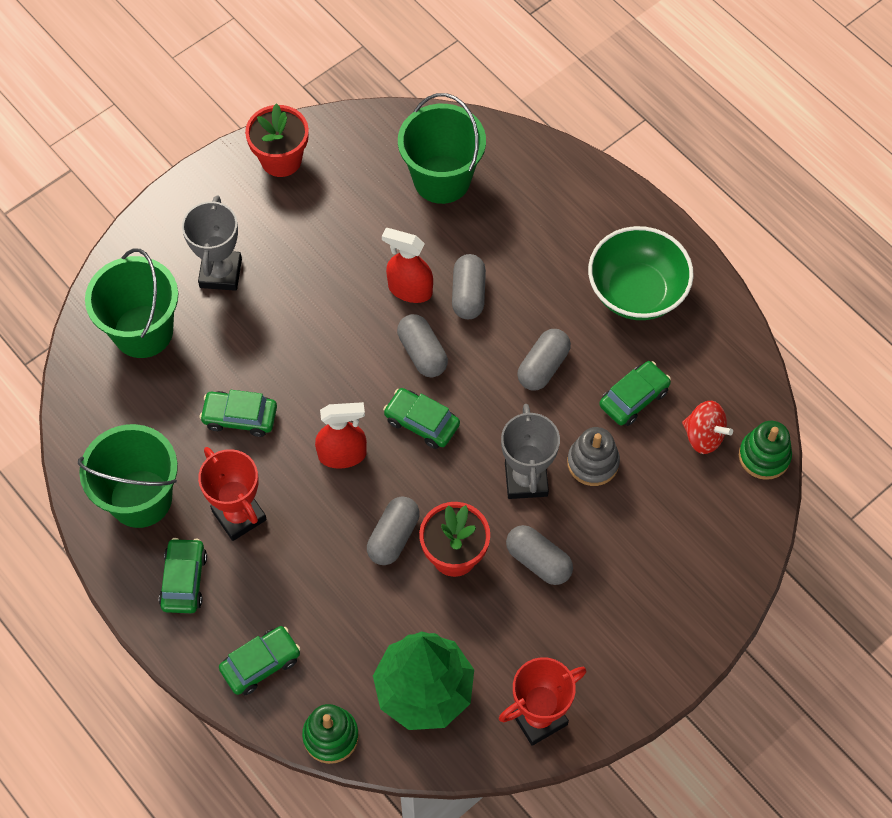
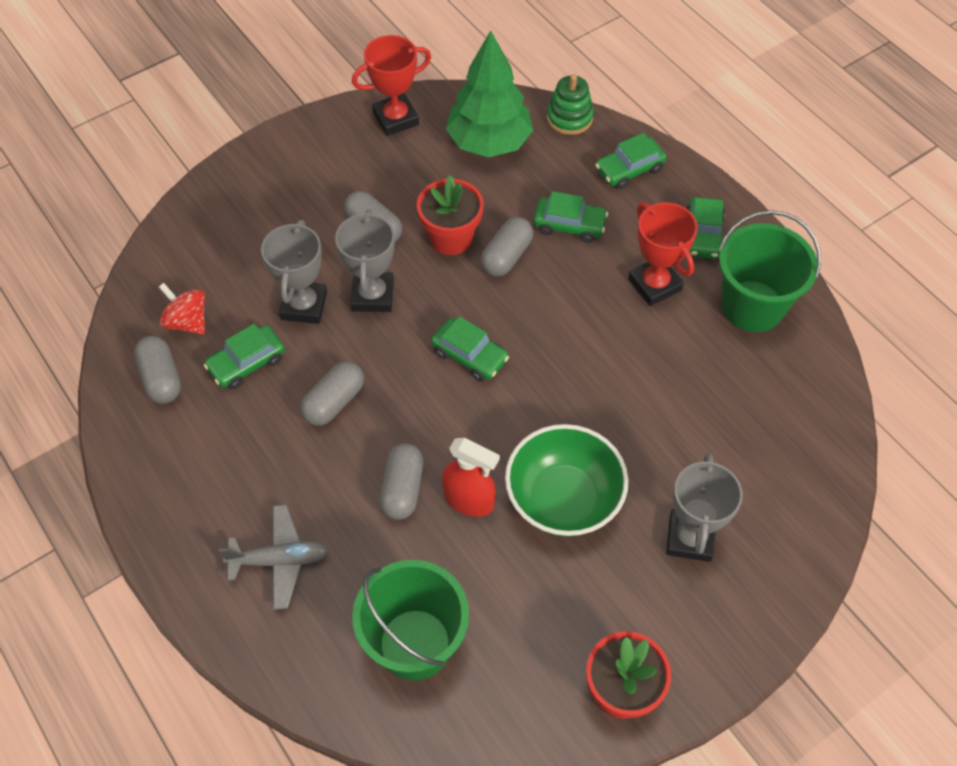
camera: 175 degrees left, 5 degrees down
green bucket [85,249,178,358] -> none
green car [200,390,277,437] -> green car moved to [534,191,608,243]
red spray bottle [315,402,367,469] -> none
grey capsule [397,314,448,377] -> grey capsule moved to [134,336,181,404]
grey stacking toy [567,427,620,486] -> grey trophy [261,220,327,324]
green bowl [588,226,694,320] -> green bowl moved to [505,424,629,537]
green stacking toy [739,421,792,480] -> none
none -> grey plane [219,505,328,610]

